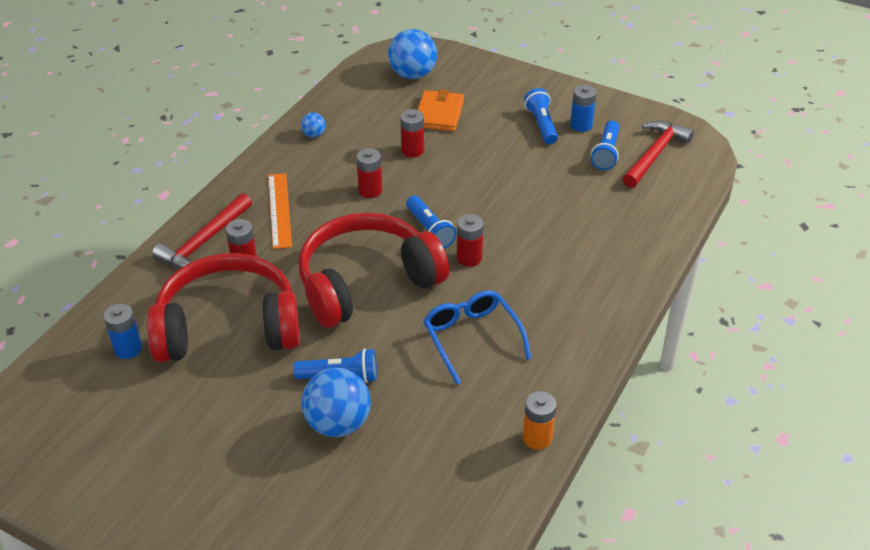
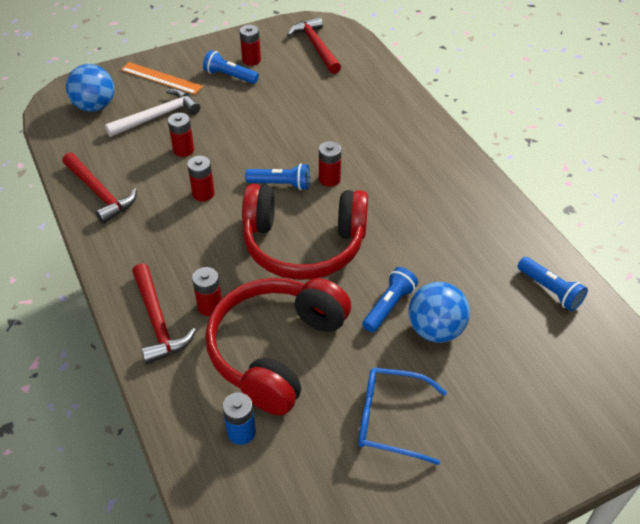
camera: 55 degrees left, 5 degrees up
orange ruler [268,173,292,249] -> orange ruler moved to [121,62,203,94]
red headphones [298,213,449,328] -> red headphones turned 90 degrees counterclockwise [242,184,368,280]
blue ball [301,112,326,137] -> red hammer [62,153,137,224]
orange wallet [418,89,464,131] -> white hammer [105,89,200,137]
blue glasses [423,290,531,385] -> blue glasses moved to [358,368,447,465]
orange battery [523,391,557,450] -> none
blue battery [570,85,597,132] -> red battery [240,25,261,66]
blue flashlight [591,120,619,170] -> blue flashlight moved to [518,257,588,311]

